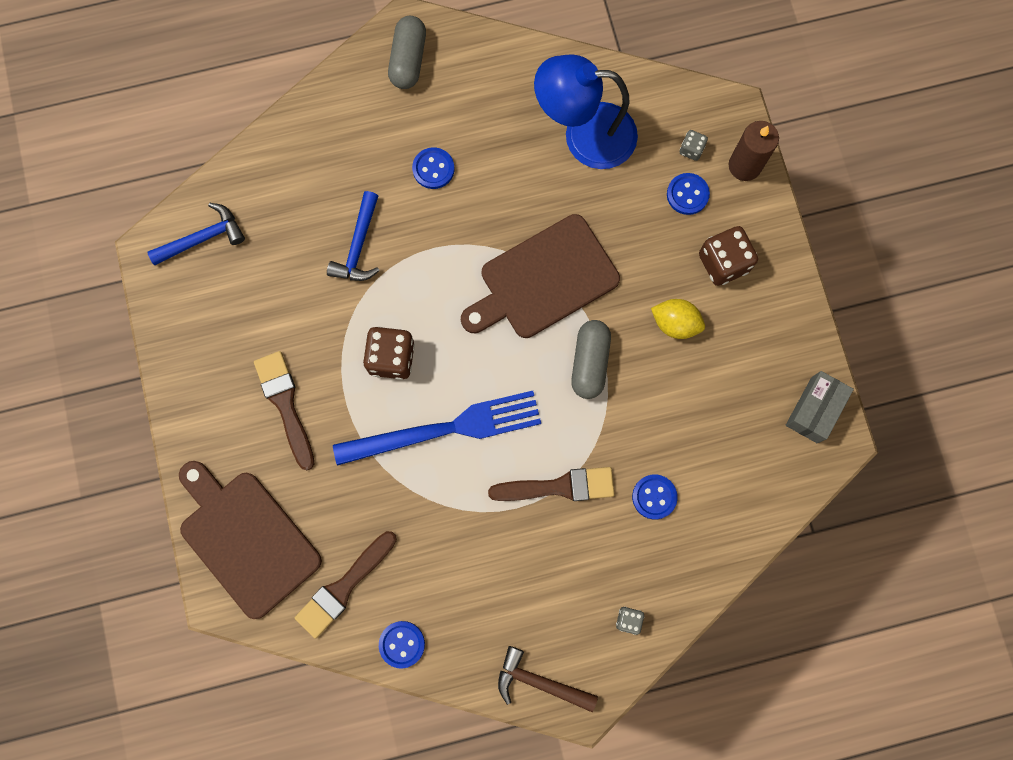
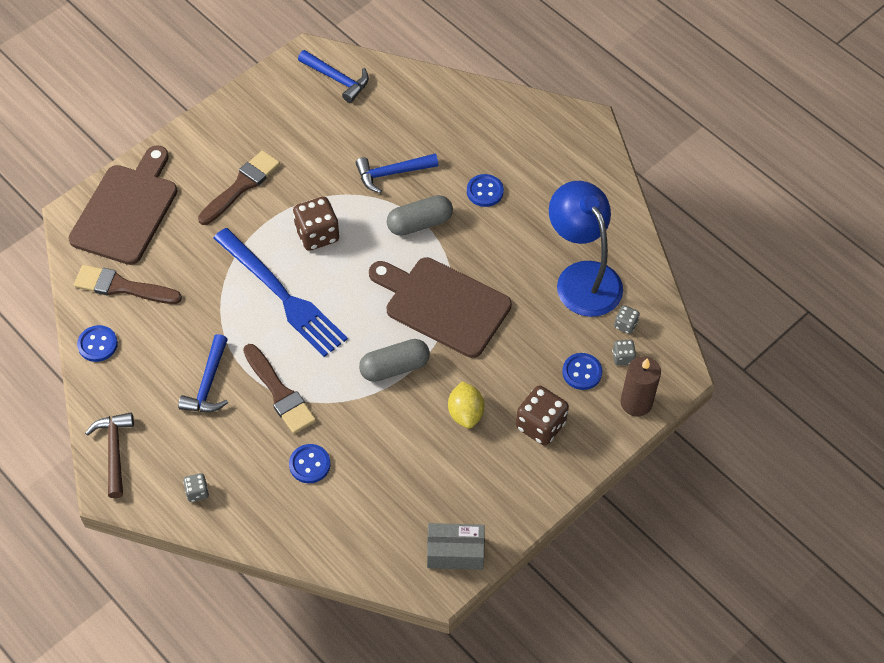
camera: 60 degrees right, 20 degrees down
grey capsule [388,16,426,89] -> grey capsule moved to [387,195,453,236]
none -> blue hammer [178,334,228,412]
none -> grey dice [614,305,640,334]

